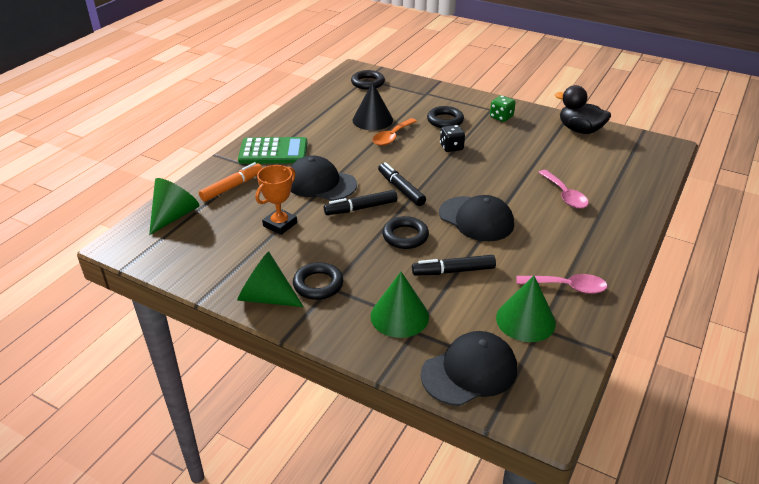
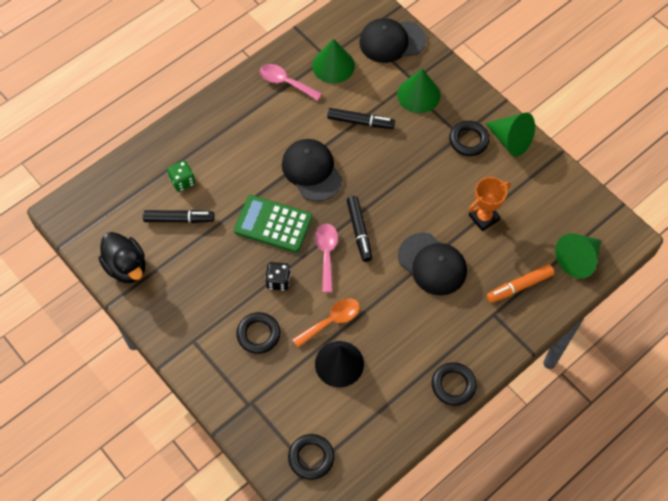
camera: 160 degrees left, 25 degrees up
green calculator [238,137,307,164] -> green calculator moved to [234,195,312,253]
black marker [324,190,397,215] -> black marker moved to [143,210,215,223]
black ring [382,216,429,249] -> black ring moved to [432,362,477,406]
green dice [490,95,515,122] -> green dice moved to [167,161,195,192]
pink spoon [538,170,589,209] -> pink spoon moved to [315,224,338,293]

